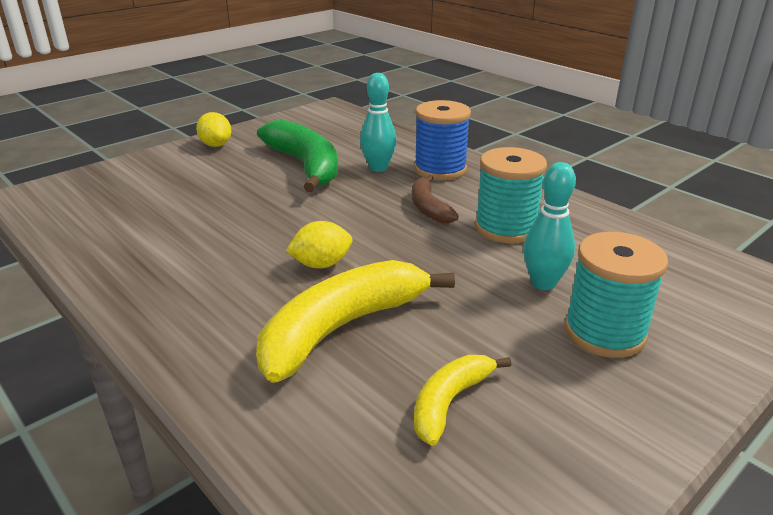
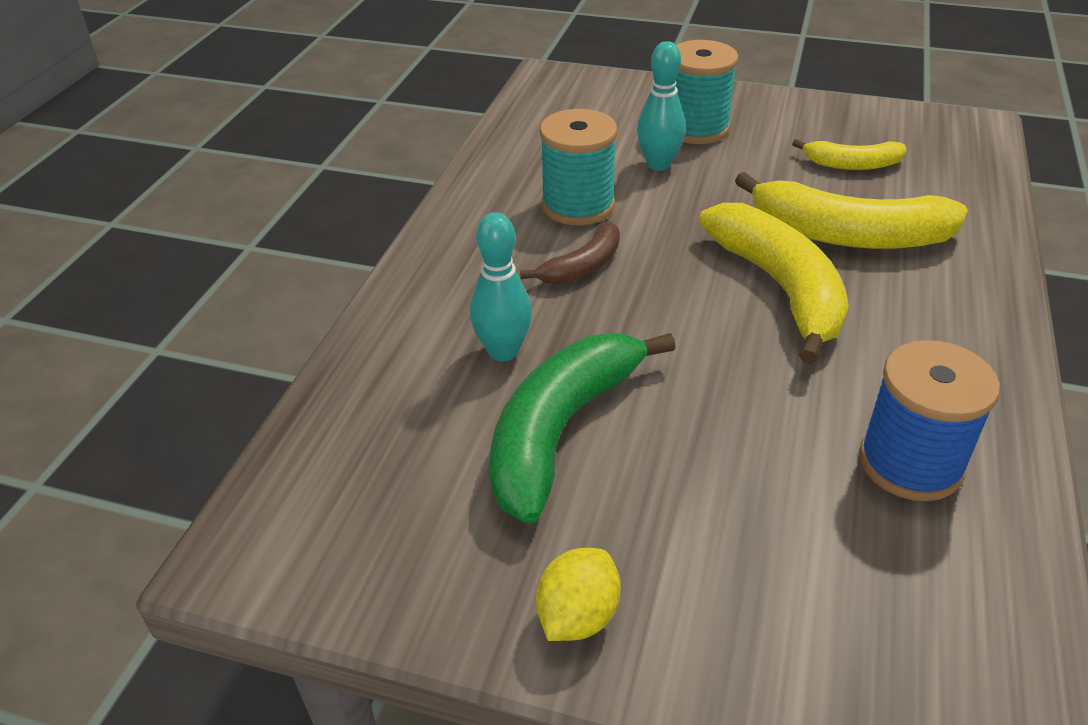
camera: 120 degrees left, 10 degrees up
yellow lemon [286,221,352,268] -> yellow banana [699,203,849,364]
blue spool [414,100,471,180] -> blue spool moved to [859,340,1000,501]

